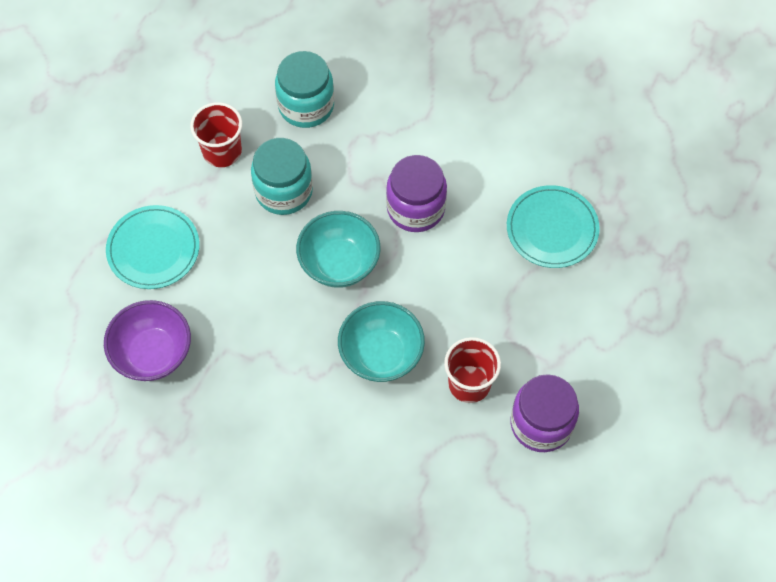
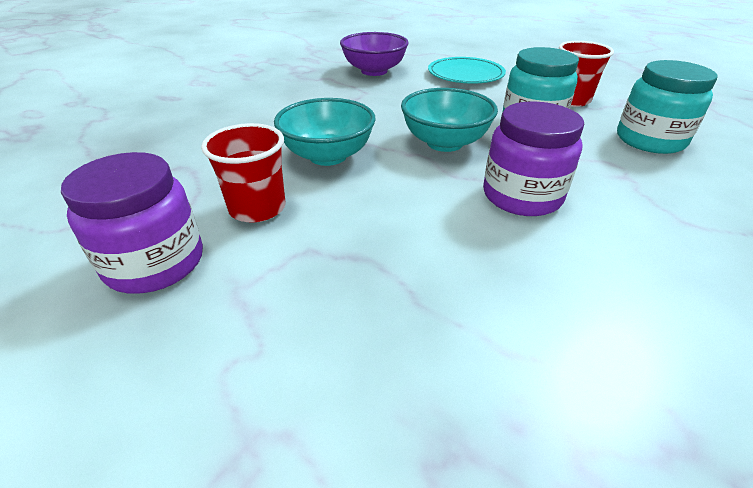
camera: 100 degrees right, 25 degrees down
turquoise plate [507,185,600,268] -> none

